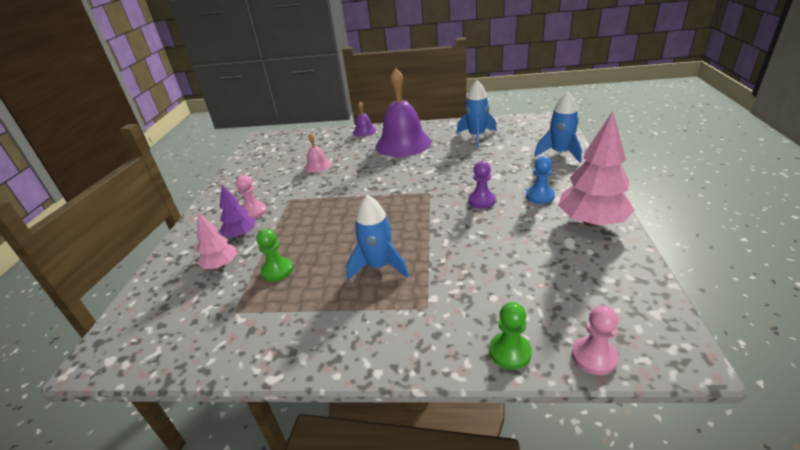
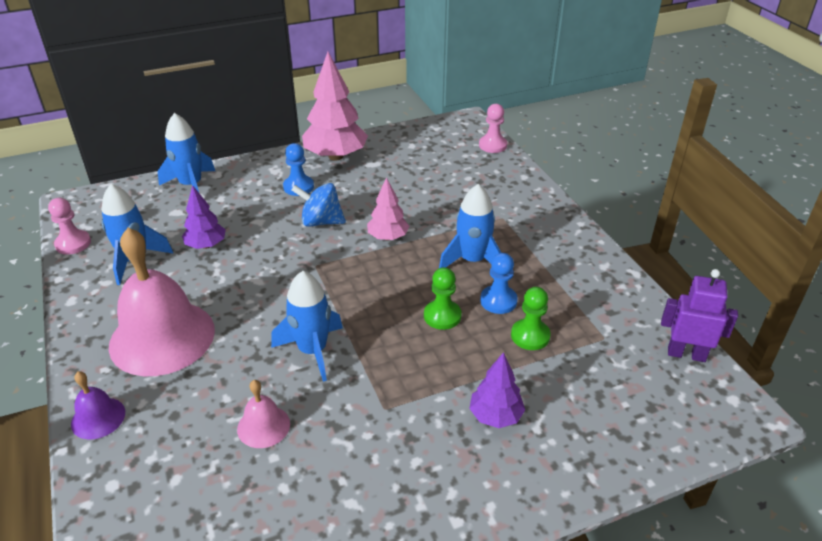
camera: 120 degrees left, 5 degrees up
pink tree [197,212,237,269] -> pink tree moved to [367,177,409,241]
pink pawn [236,175,267,219] -> pink pawn moved to [48,198,91,255]
purple bell [376,68,431,157] -> pink bell [109,228,215,376]
purple pawn [468,161,496,208] -> blue spinning top [292,183,346,227]
green pawn [489,302,532,370] -> green pawn moved to [424,267,461,330]
none -> purple tree [182,185,226,249]
none -> blue rocket [271,271,343,382]
none -> blue pawn [480,253,518,314]
none -> purple robot [661,269,738,362]

